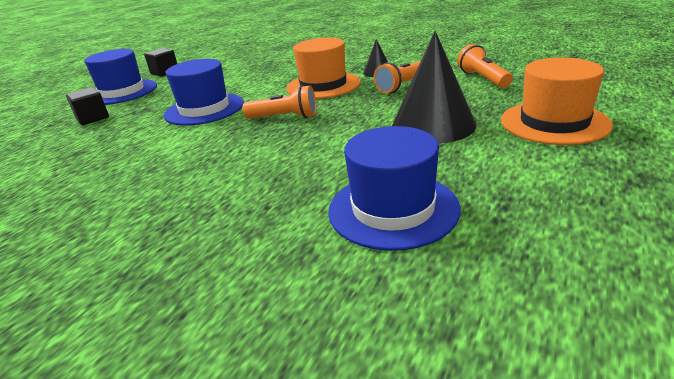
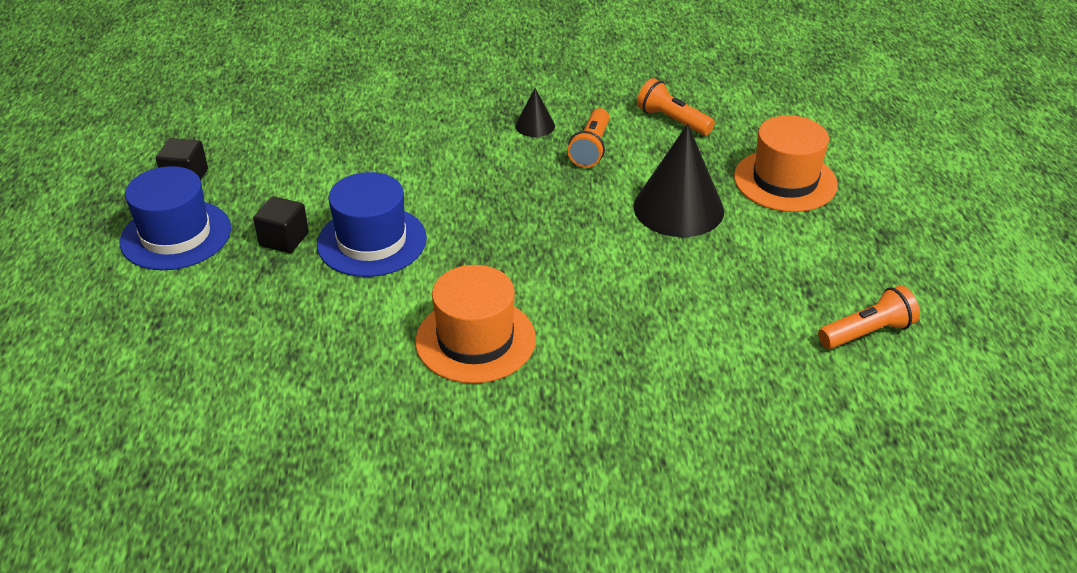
camera: 35 degrees left, 10 degrees up
black cube [66,87,109,125] -> black cube moved to [253,196,309,253]
orange flashlight [242,85,317,119] -> orange flashlight moved to [818,285,920,349]
orange hat [286,38,360,99] -> orange hat moved to [415,265,536,383]
blue hat [328,126,461,251] -> none

